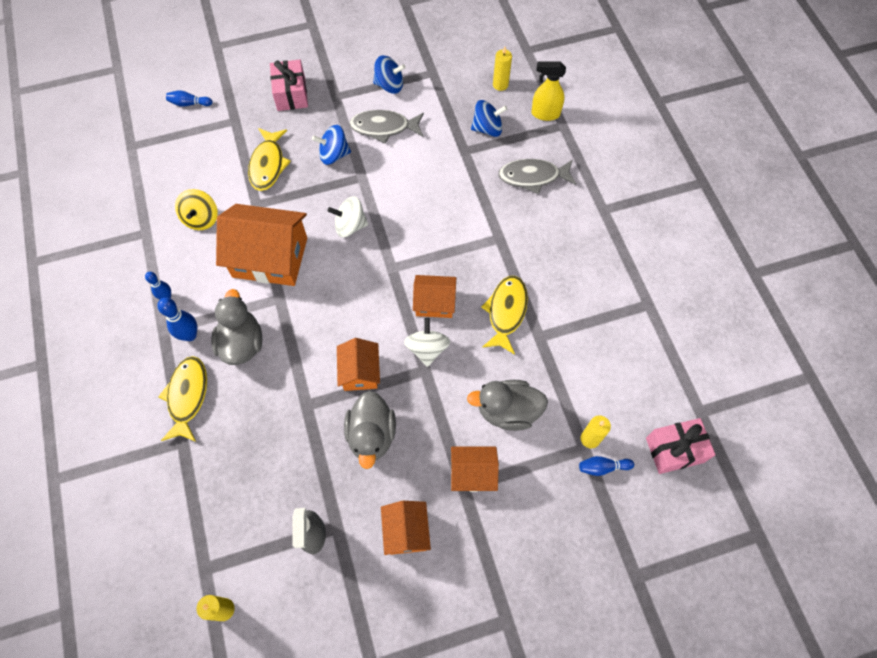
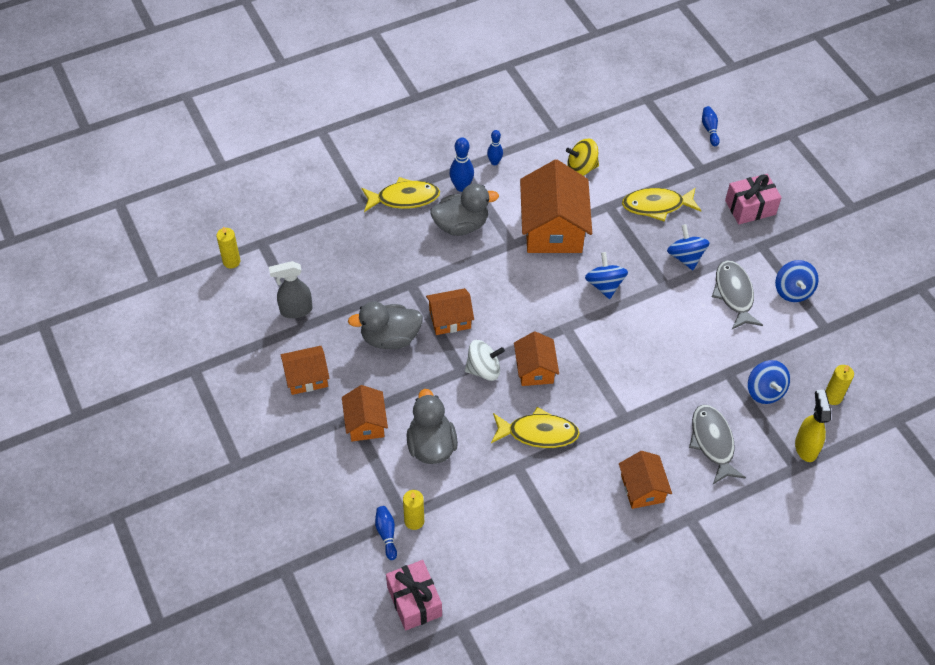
camera: 80 degrees right, 10 degrees down
white spinning top [328,196,368,237] -> blue spinning top [585,252,628,299]
none -> orange house [619,451,672,509]

